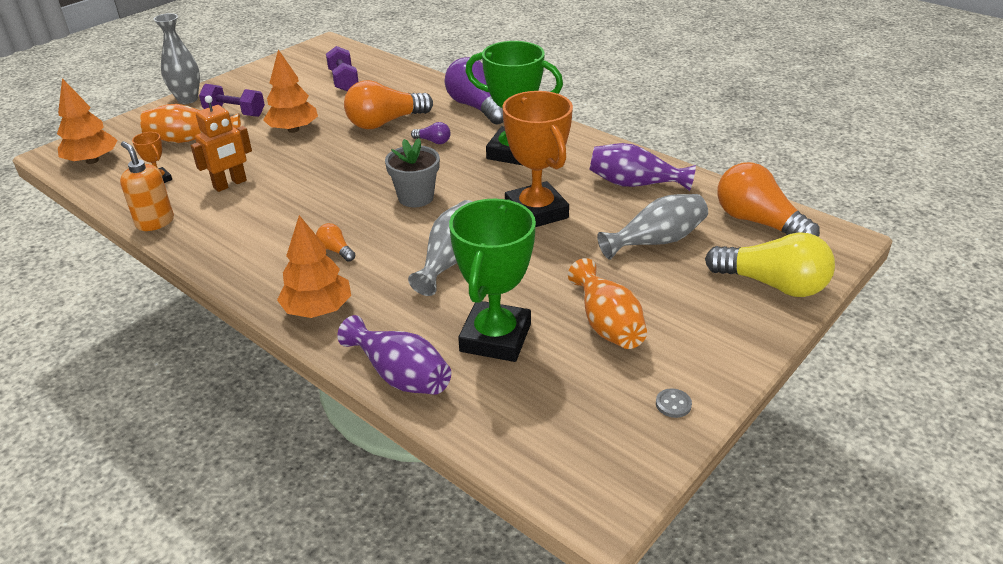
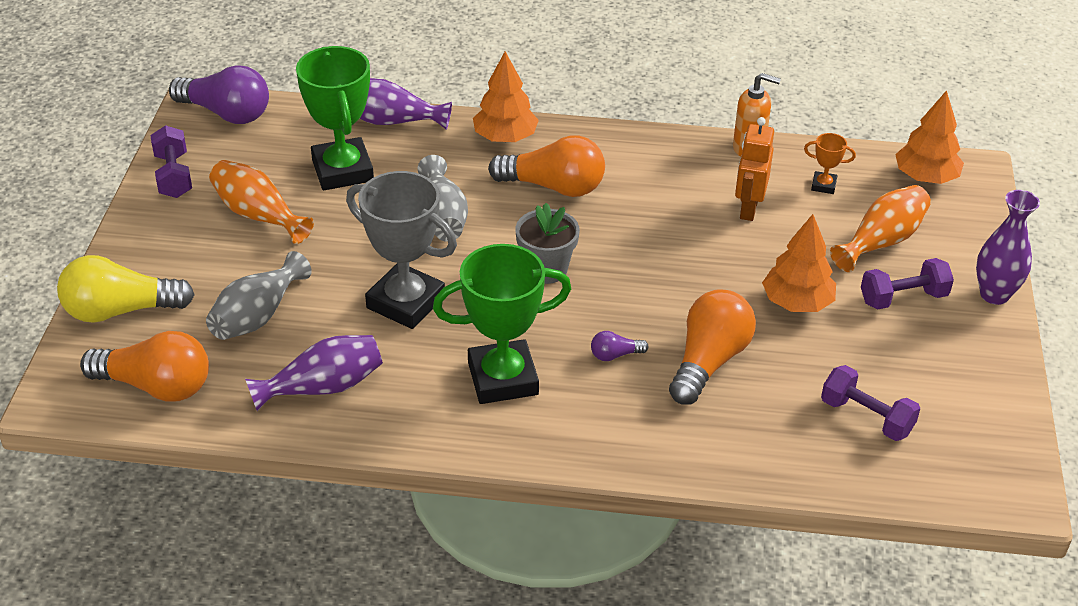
camera: 145 degrees right, 5 degrees up
grey vase [154,13,200,104] -> purple vase [976,190,1040,305]
orange light bulb [316,223,355,262] -> orange light bulb [488,135,605,197], size x2.23
purple light bulb [444,57,503,125] -> purple light bulb moved to [169,65,269,124]
orange trophy [502,91,573,227] -> grey trophy [346,171,457,329]
grey button [656,389,692,418] -> purple dumbbell [151,125,192,198]

